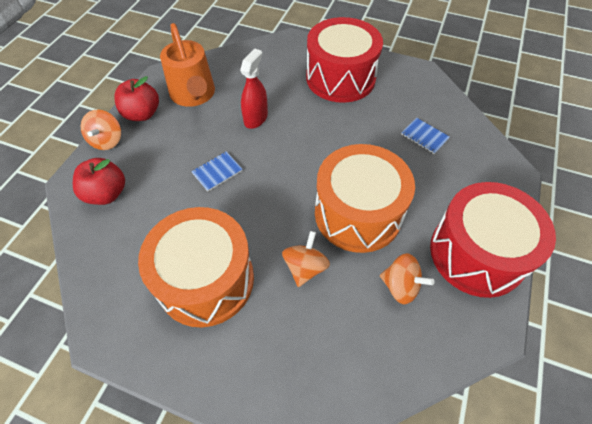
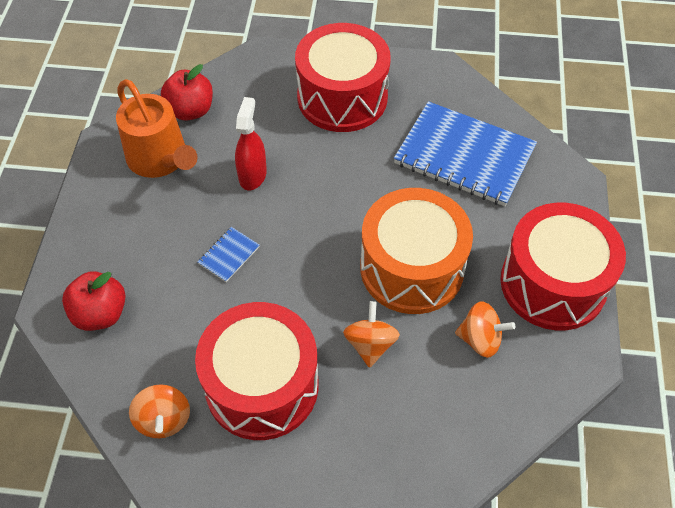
camera: 15 degrees left, 0 degrees up
orange spinning top [81,109,121,150] -> orange spinning top moved to [129,384,190,438]
red apple [114,76,159,121] -> red apple moved to [161,64,213,121]
orange drum [138,207,254,327] -> red drum [195,302,318,440]
blue notebook [401,118,450,154] -> blue notebook [394,101,537,206], size x2.46

